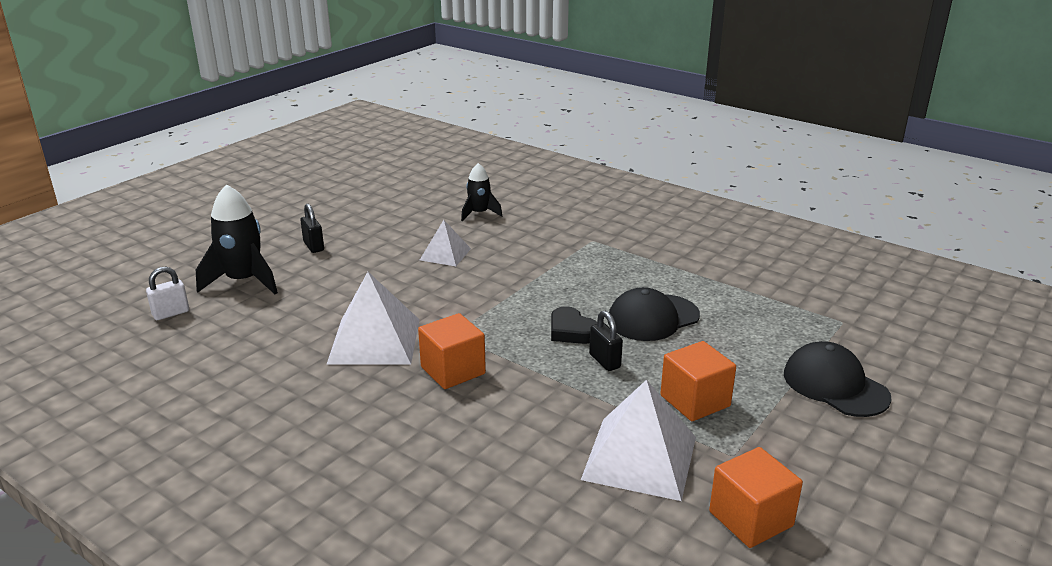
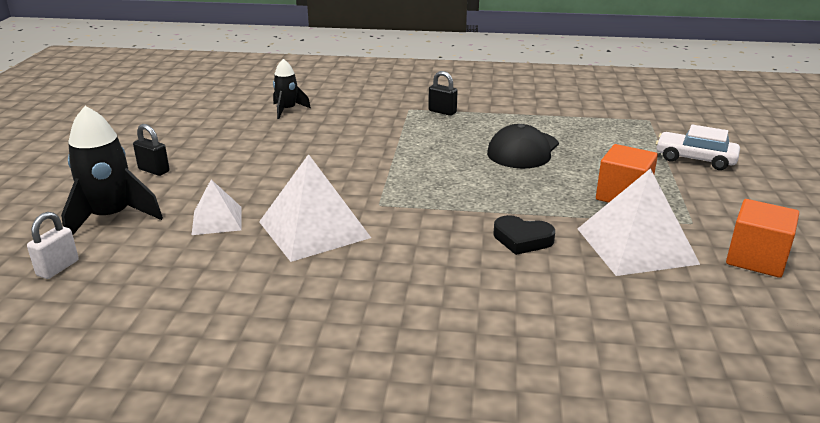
camera: 30 degrees left, 0 degrees up
orange cube [418,313,486,389] -> none
white pyramid [420,220,471,266] -> white pyramid moved to [192,180,242,235]
black heart [551,306,597,344] -> black heart moved to [493,215,555,255]
black padlock [589,311,623,371] -> black padlock moved to [428,71,458,116]
black cap [784,341,892,417] -> white car [656,125,740,170]

